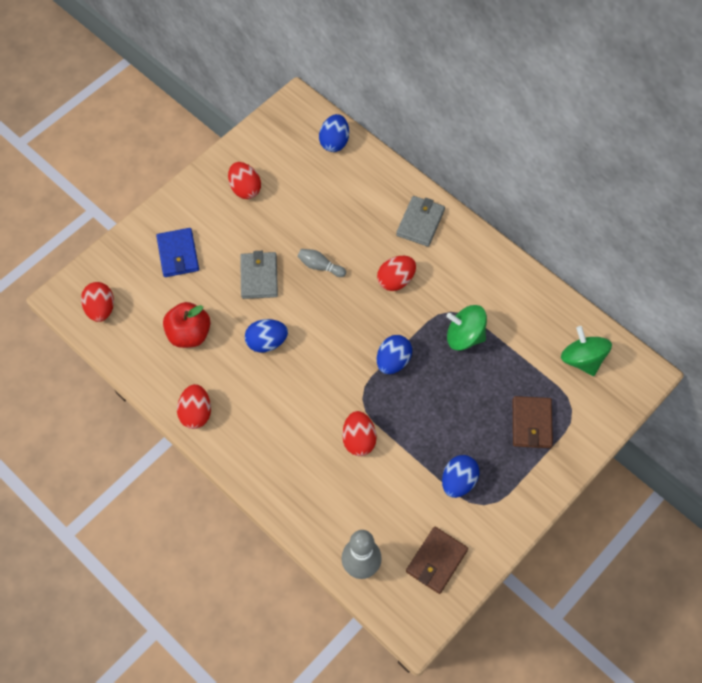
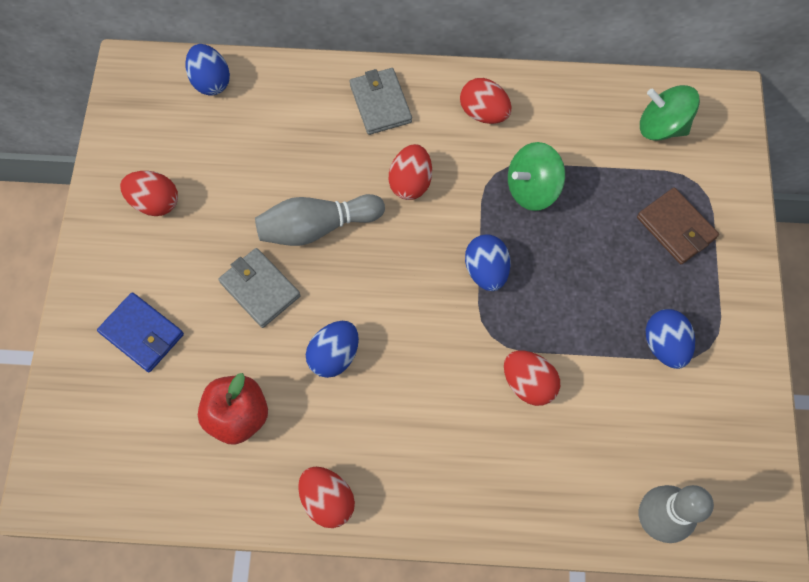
camera: 40 degrees left, 5 degrees up
red egg [81,282,114,322] -> red egg moved to [460,78,511,124]
grey bowling pin [298,249,346,277] -> grey bowling pin [255,194,385,246], size x1.82
brown wallet [406,527,468,594] -> none

